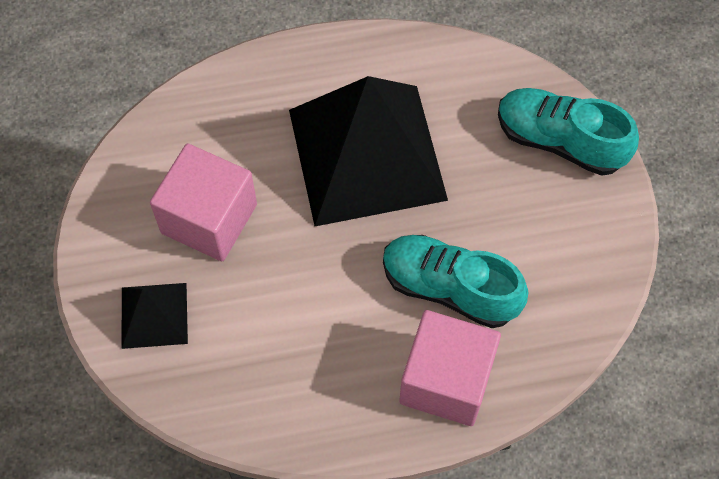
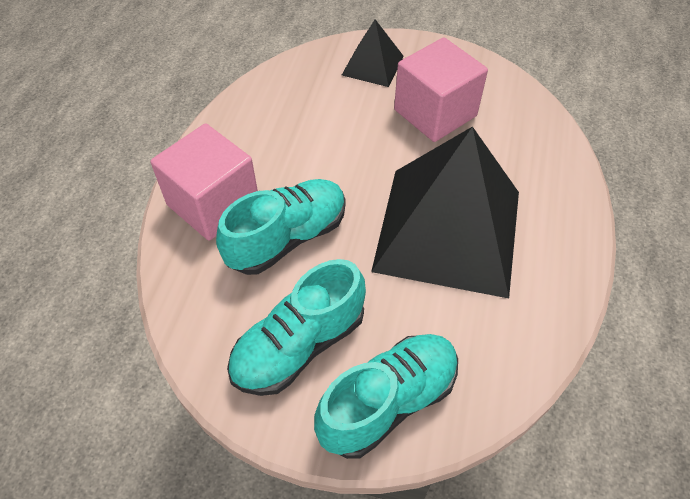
camera: 115 degrees right, 10 degrees down
none -> turquoise shoe [227,259,366,396]

